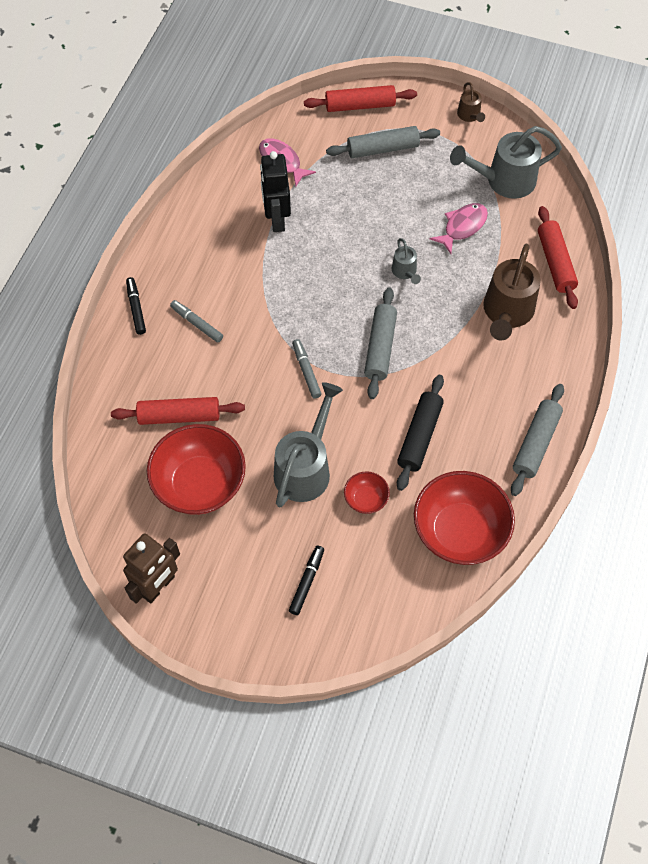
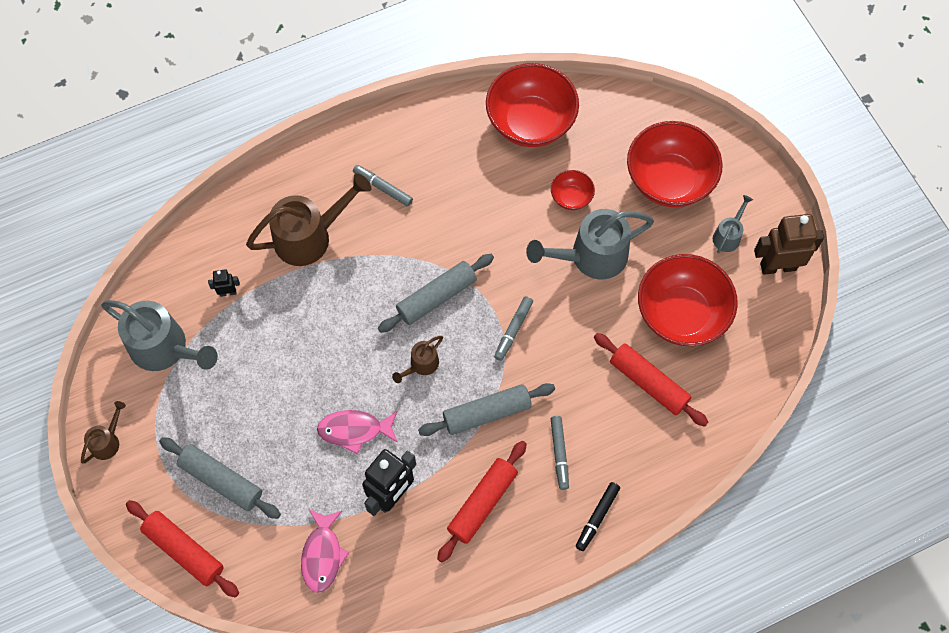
camera: 135 degrees left, 5 degrees up
black marker [289,546,324,615] -> red bowl [627,121,723,207]
grey watering can [392,238,421,284] -> grey watering can moved to [713,195,753,253]
black rolling pin [397,375,444,491] -> none
pink fish [430,203,488,254] -> pink fish moved to [317,410,398,454]
grey rolling pin [511,384,564,496] -> grey rolling pin moved to [418,383,555,436]
red rolling pin [538,206,578,309] -> red rolling pin moved to [437,441,527,562]
none -> black robot [208,269,240,297]
none -> grey marker [353,165,413,207]
none -> brown watering can [392,336,443,383]

